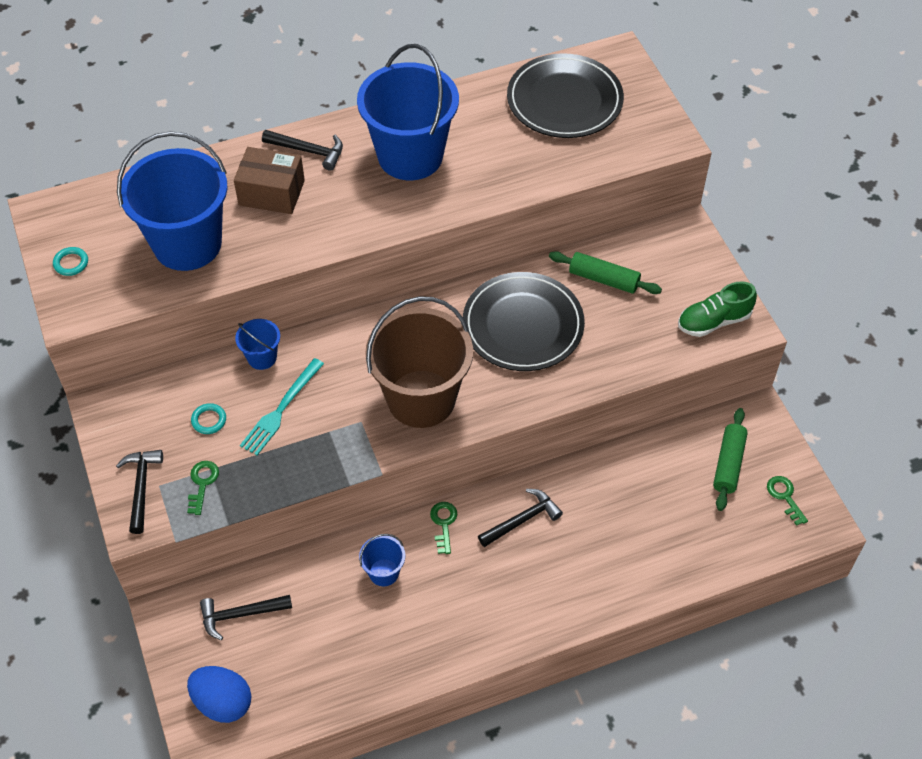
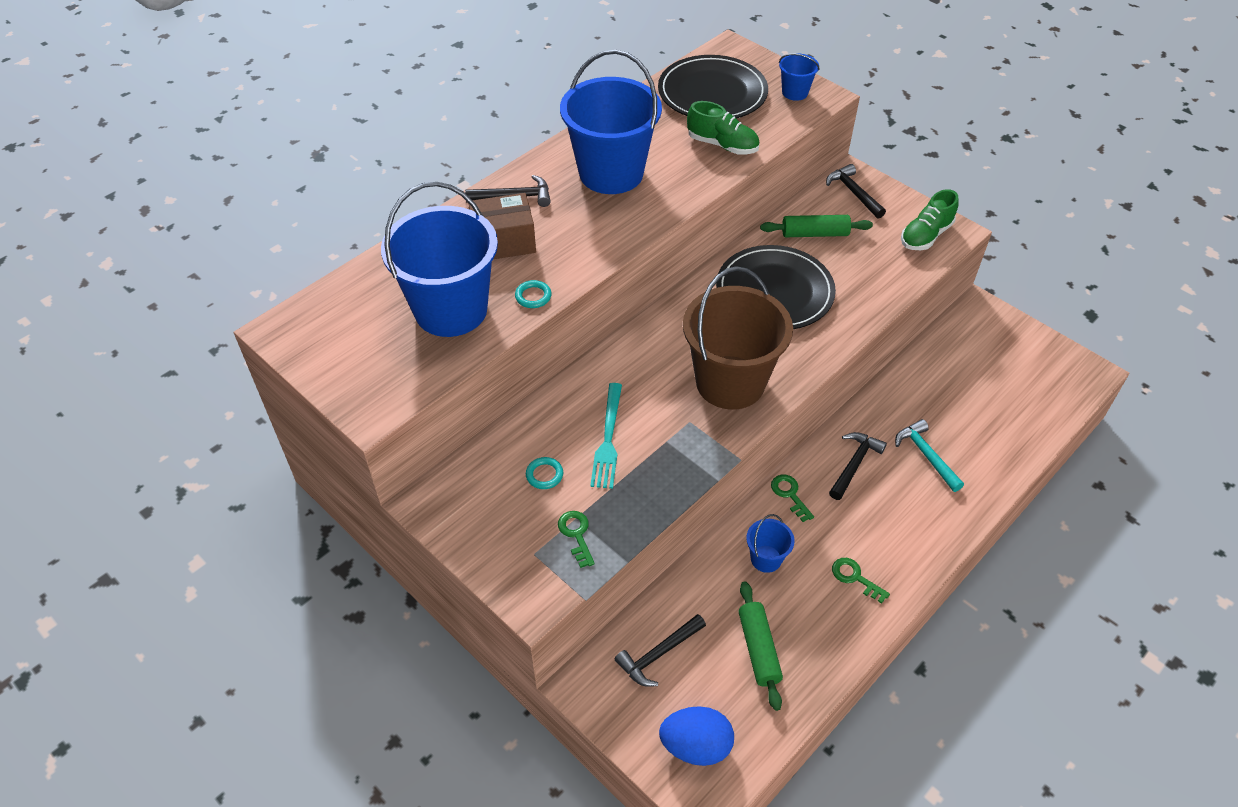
camera: 25 degrees left, 5 degrees down
turquoise ring [53,247,88,276] -> turquoise ring moved to [515,280,551,308]
black hammer [116,450,163,534] -> black hammer moved to [826,164,886,219]
blue bucket [235,319,280,370] -> blue bucket moved to [779,54,820,101]
green rolling pin [713,408,748,511] -> green rolling pin moved to [739,581,783,711]
green key [767,476,808,526] -> green key moved to [832,558,890,603]
none -> green shoe [687,101,759,155]
none -> turquoise hammer [895,419,964,492]

